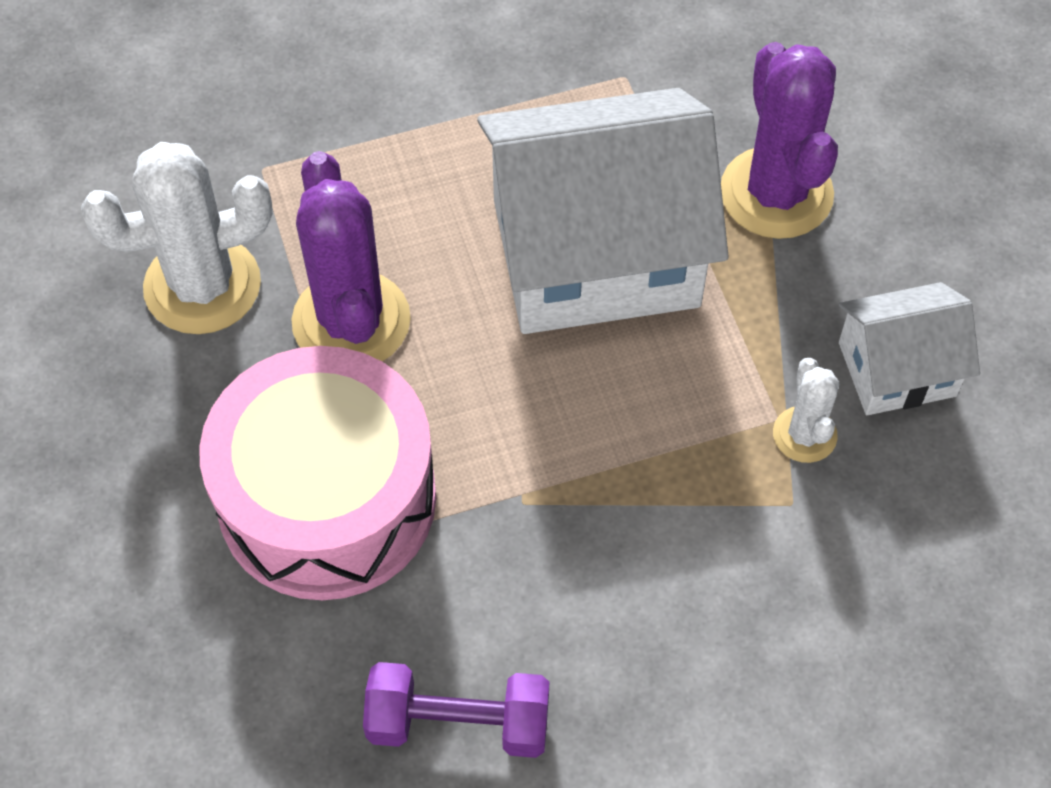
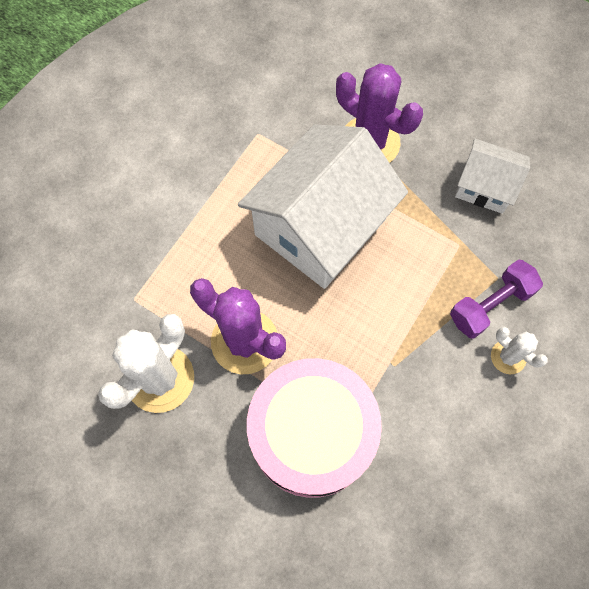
camera: 40 degrees left, 10 degrees up
purple dumbbell [363,662,549,758] -> purple dumbbell moved to [450,260,543,339]
white cactus [773,358,839,463] -> white cactus moved to [491,327,548,374]
white house [839,282,980,415] -> white house turned 75 degrees clockwise [455,139,530,214]

